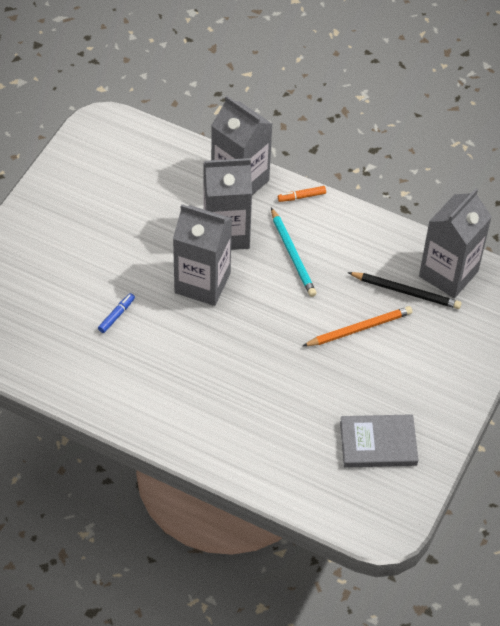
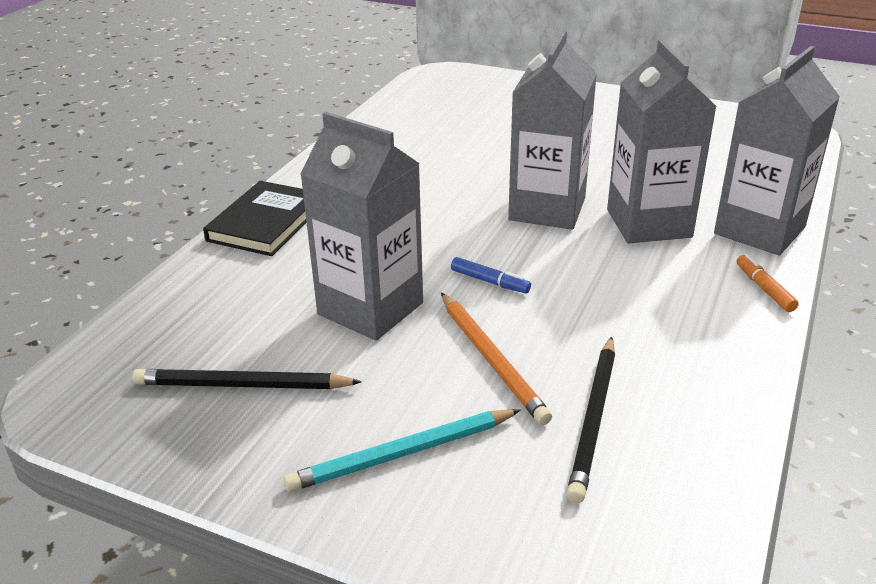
camera: 90 degrees right, 20 degrees down
blue marker [98,293,135,333] -> blue marker moved to [451,257,531,293]
turquoise pencil [271,207,317,297] -> turquoise pencil moved to [284,409,520,492]
grey book [340,414,418,468] -> black pencil [133,369,362,389]
grey carton [419,188,492,298] -> grey carton moved to [300,112,423,341]
none -> black book [203,181,307,256]

